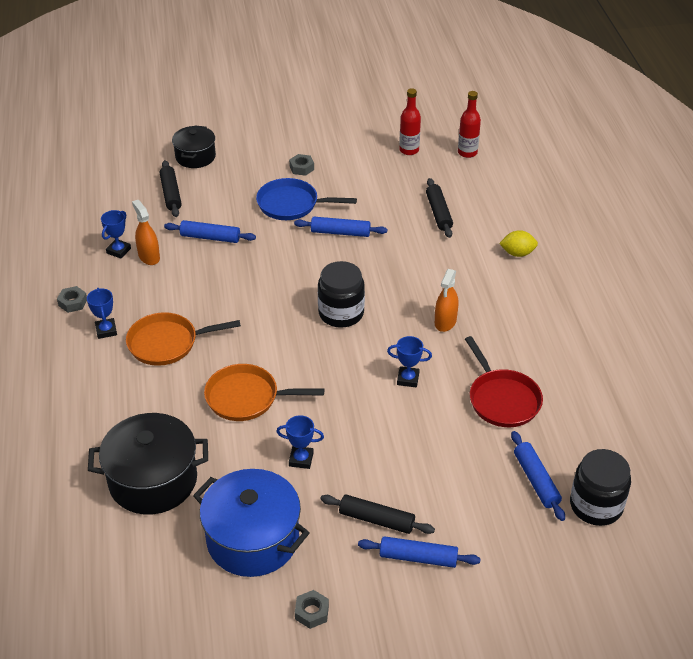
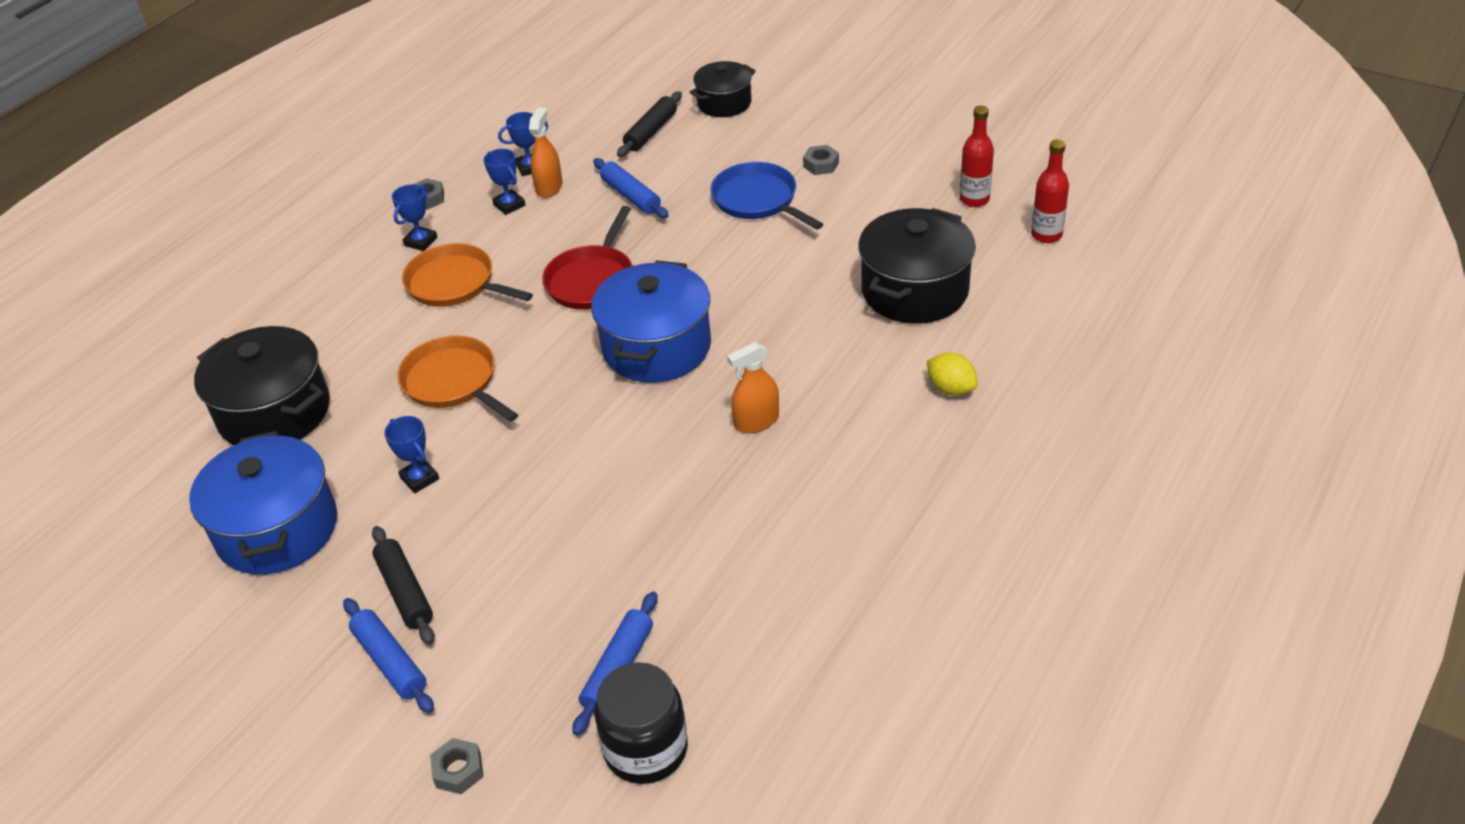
camera: 45 degrees right, 0 degrees up
blue rolling pin [294,217,387,237] -> none
grey nut [295,590,329,629] -> grey nut moved to [430,738,484,794]
black jar [318,261,365,328] -> blue pot [591,260,711,383]
blue trophy [387,336,432,388] -> blue trophy moved to [484,149,525,215]
black rolling pin [426,178,453,238] -> black pot [858,208,976,324]
red pan [465,336,543,427] -> red pan moved to [542,206,633,310]

